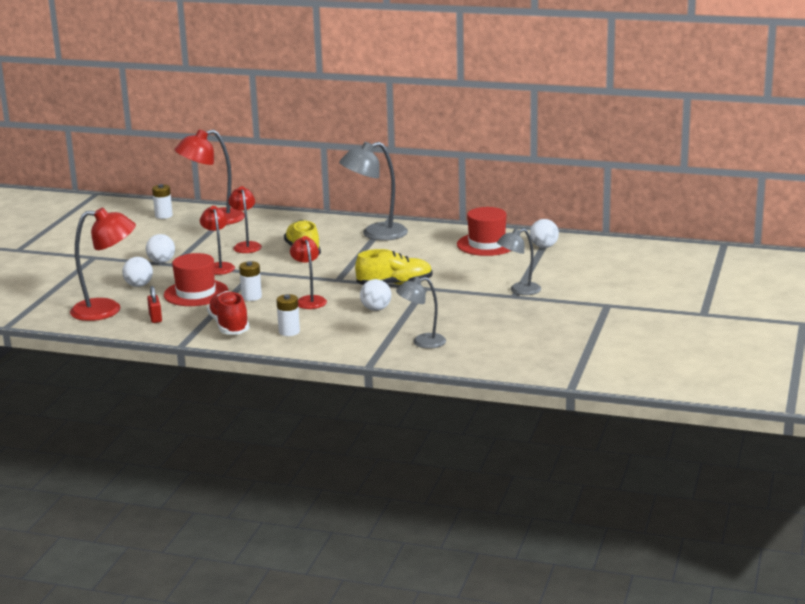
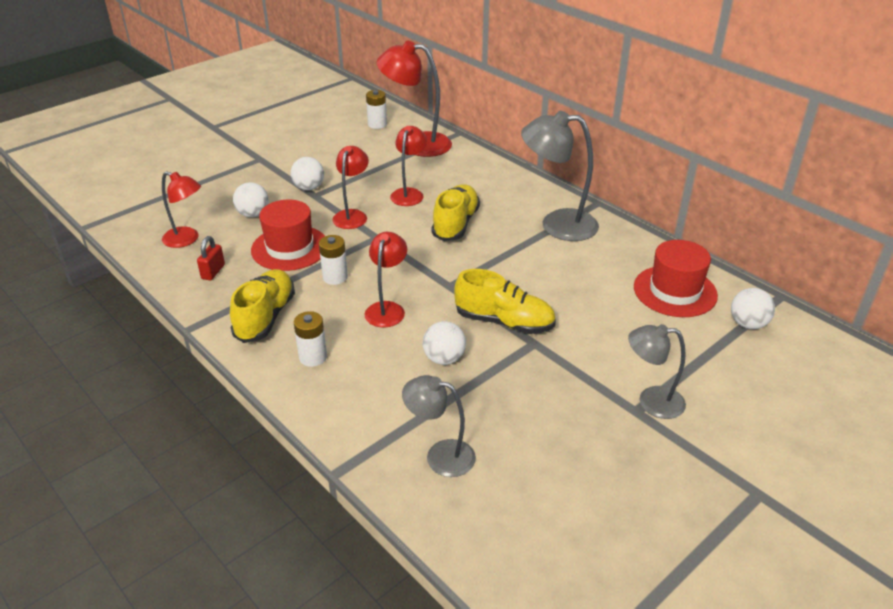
camera: 30 degrees right, 15 degrees up
red lamp [70,208,136,321] -> red lamp [162,171,201,248], size x0.62
red shoe [207,291,250,335] -> yellow shoe [230,269,295,343]

